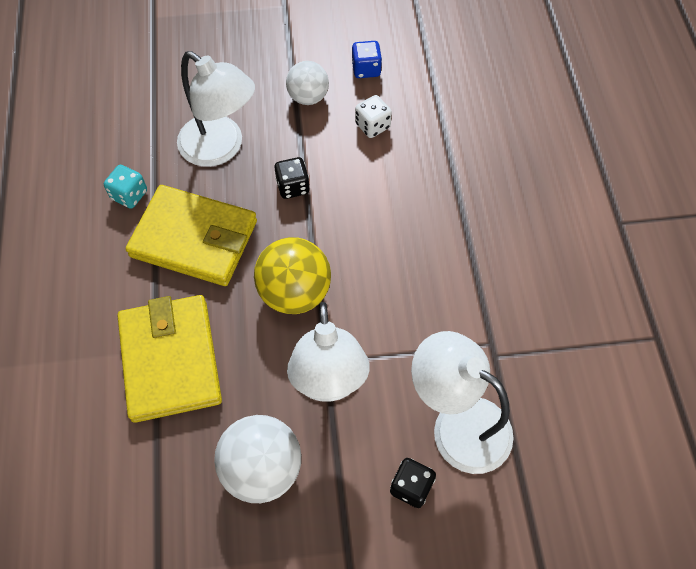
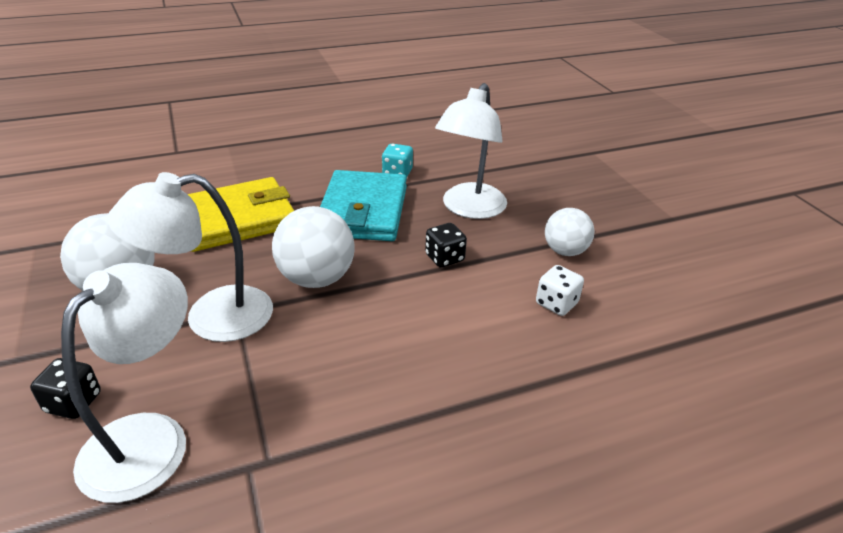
camera: 75 degrees right, 25 degrees down
yellow wallet [126,185,257,286] -> turquoise wallet [320,170,407,241]
yellow ball [254,237,331,314] -> white ball [272,206,355,288]
blue dice [352,41,382,78] -> none

